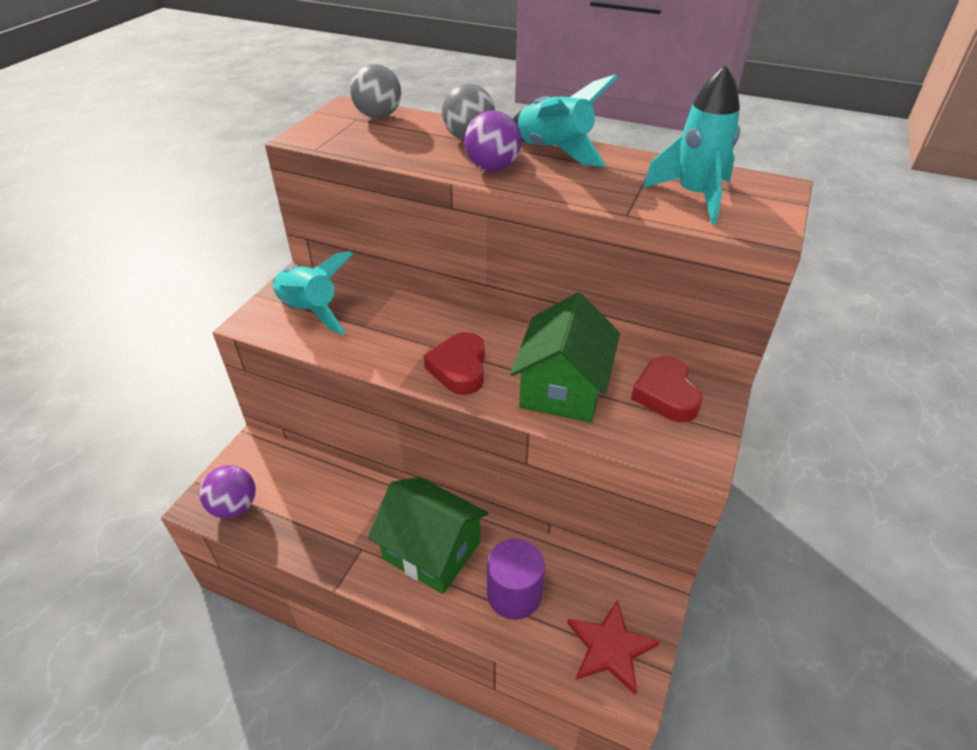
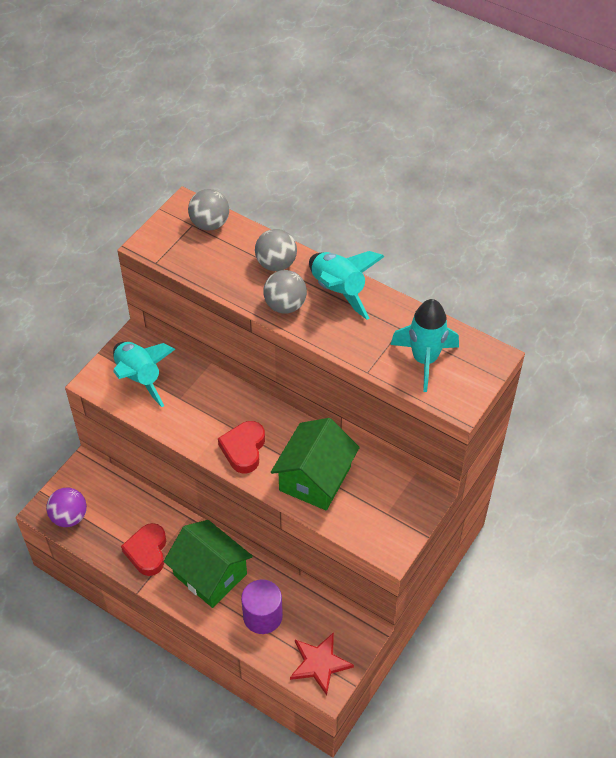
camera: 10 degrees right, 10 degrees up
purple ball [464,111,522,171] -> grey ball [264,270,307,314]
red heart [631,356,703,422] -> red heart moved to [121,523,166,576]

